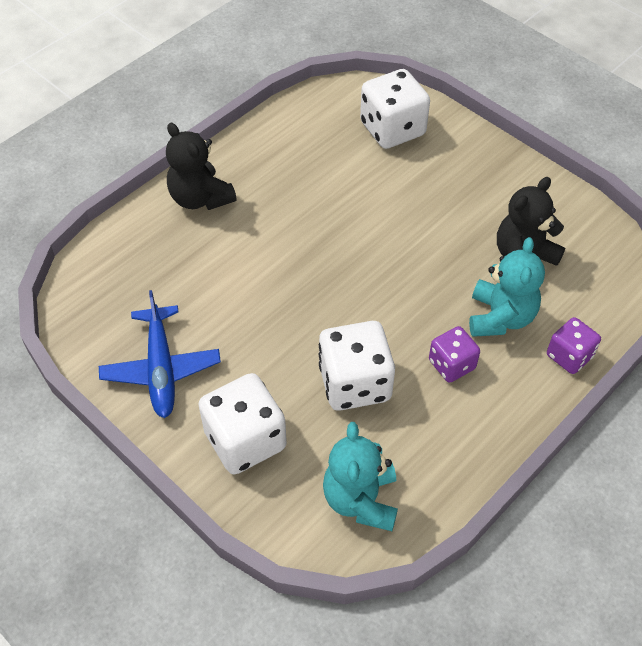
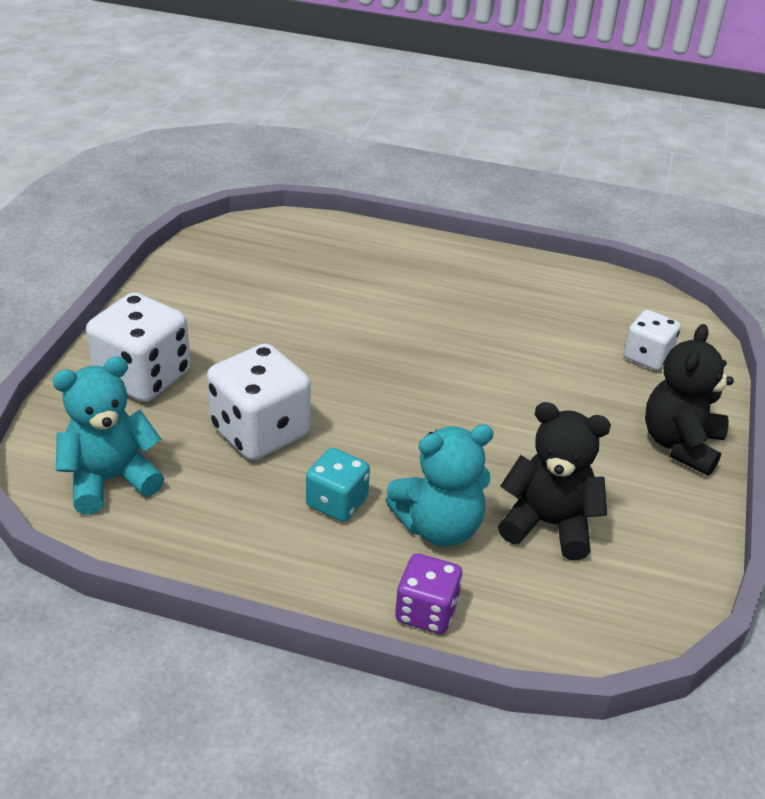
camera: 60 degrees right, 15 degrees down
blue plane [99,290,221,418] -> none
black teddy bear [166,123,237,210] -> black teddy bear moved to [645,324,734,476]
white dice [360,69,430,149] -> white dice [623,310,681,370], size x0.59
purple dice [429,326,480,383] -> turquoise dice [306,448,370,522]

